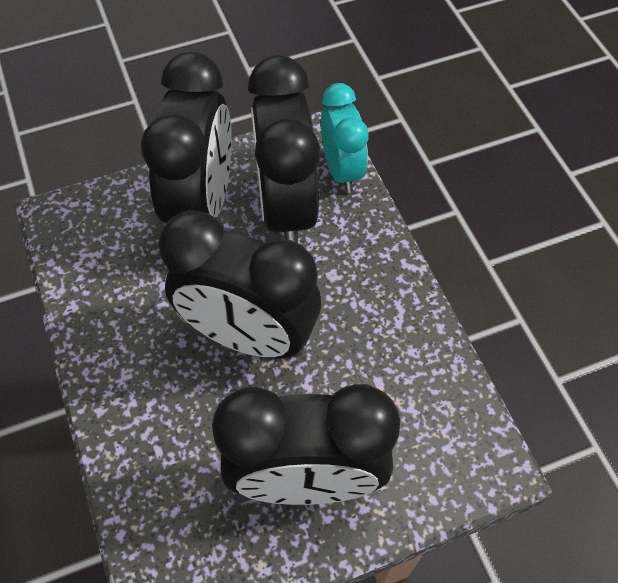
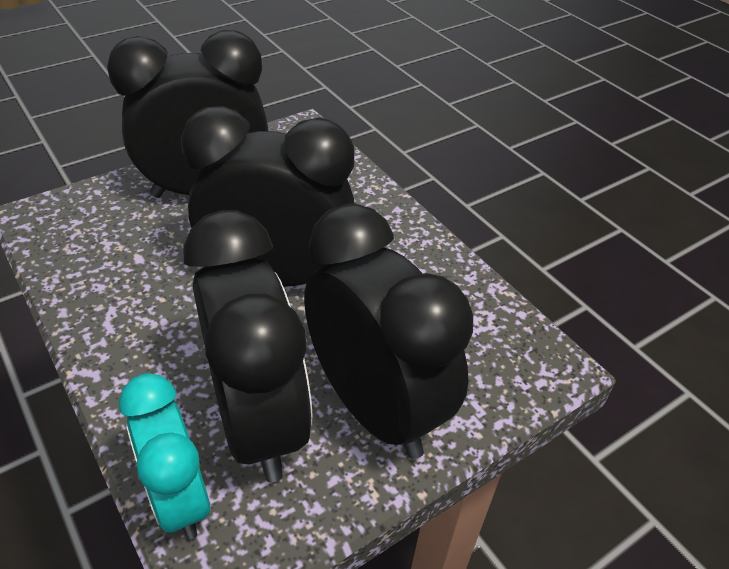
camera: 165 degrees right, 15 degrees down
black clock [141,52,232,223] -> black clock turned 150 degrees clockwise [304,203,473,459]

